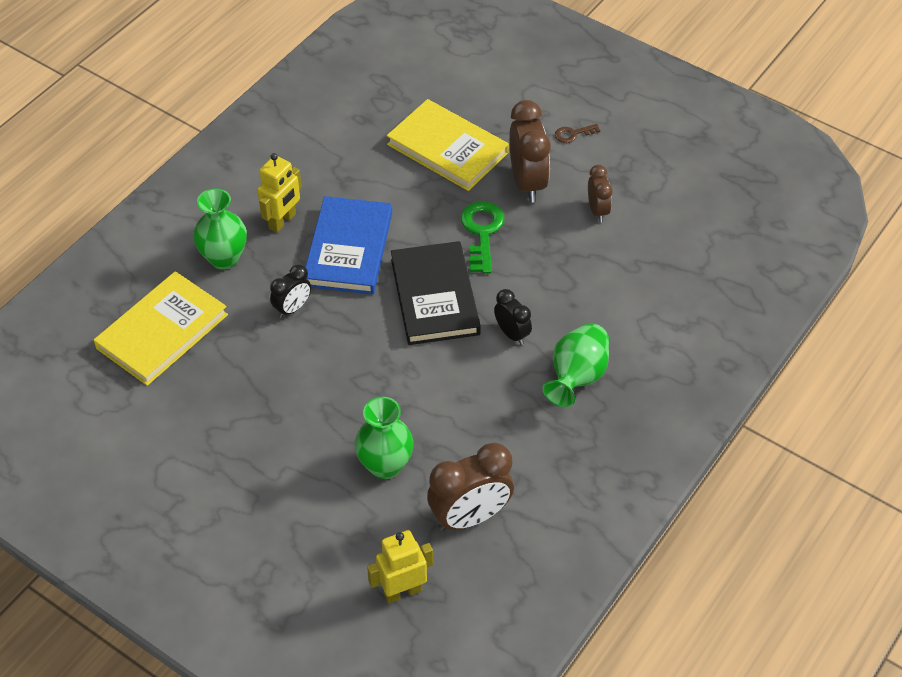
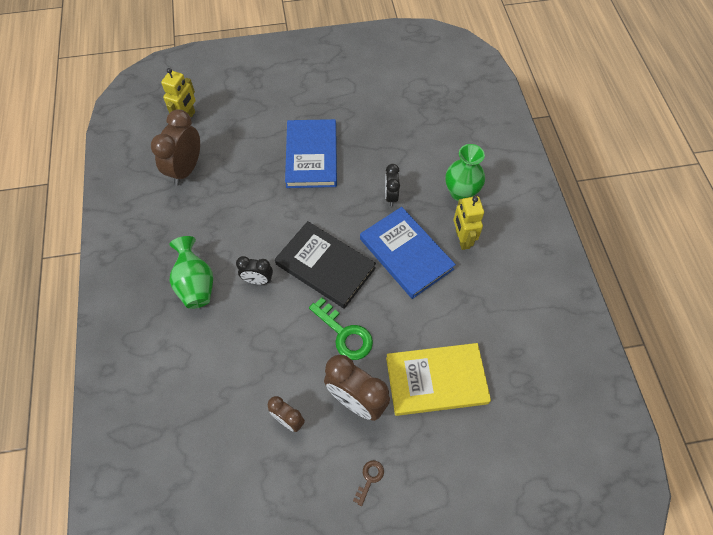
camera: 135 degrees right, 10 degrees up
yellow book [94,271,228,386] -> none
green vase [354,397,413,479] -> none
none -> blue book [285,119,337,188]

